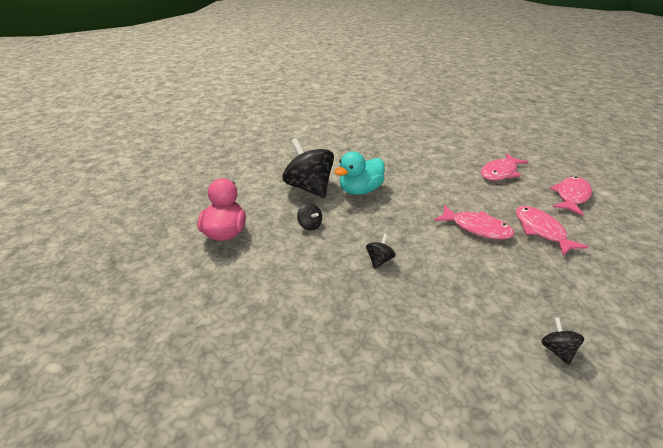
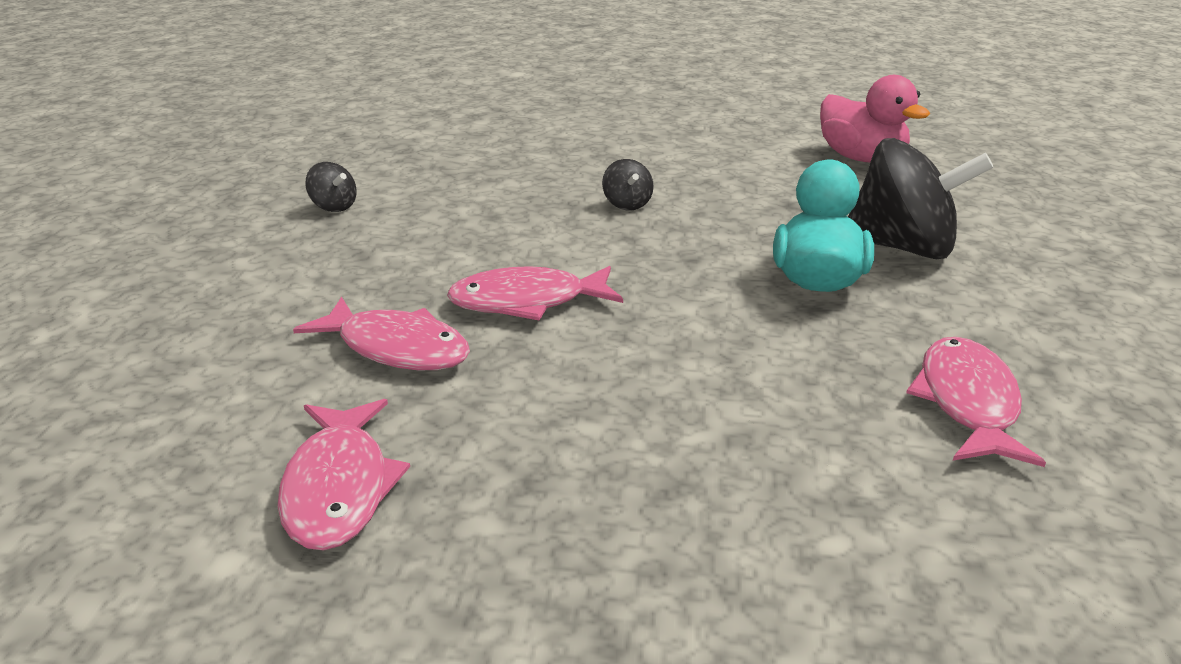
camera: 140 degrees right, 5 degrees down
black spinning top [297,203,322,230] -> none
pink fish [481,153,528,181] -> pink fish moved to [906,337,1046,467]

